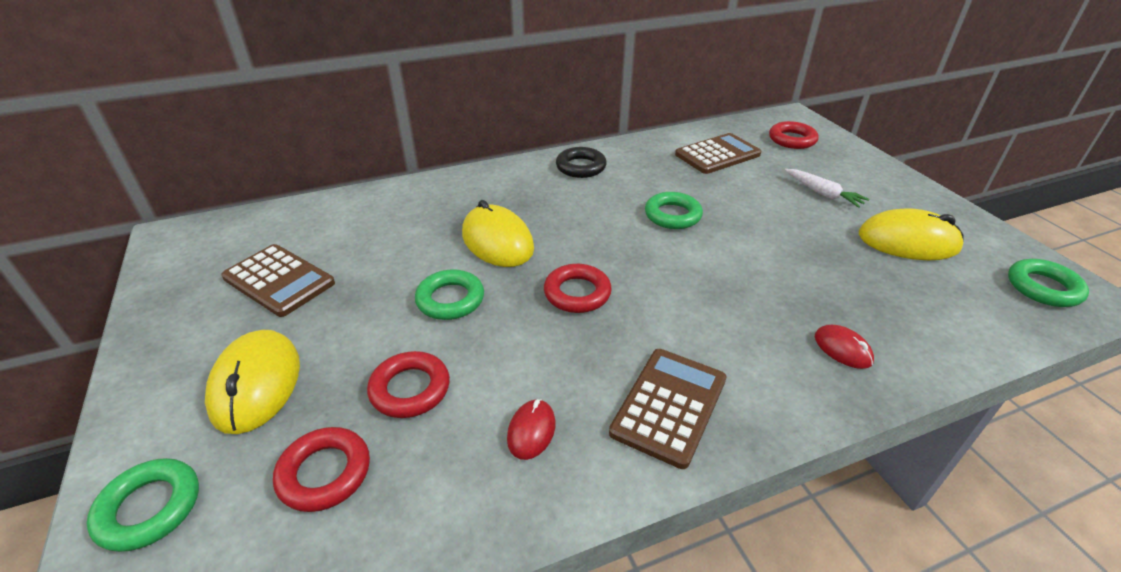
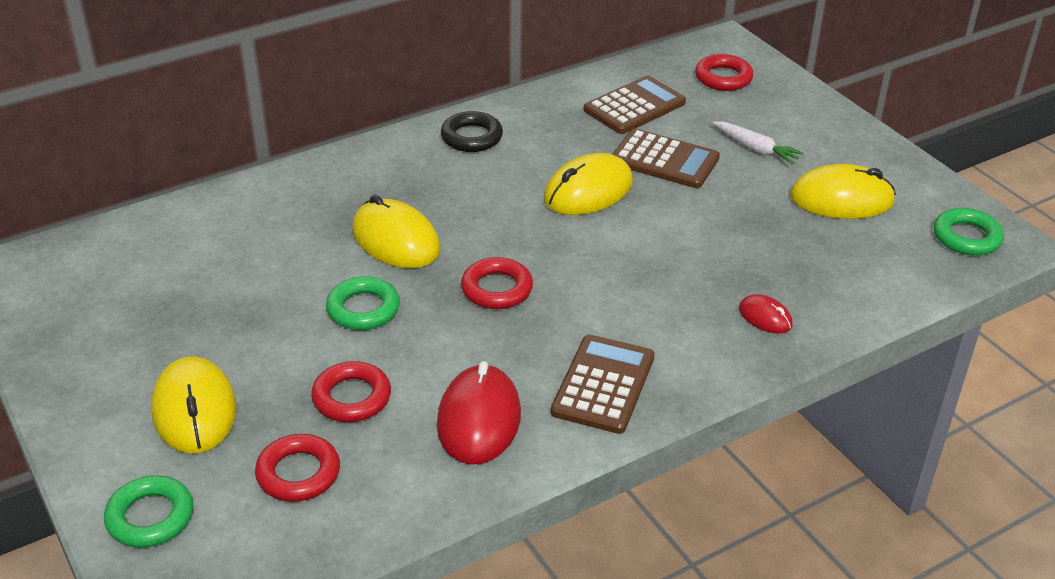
camera: 10 degrees left, 0 degrees up
brown calculator [221,244,335,317] -> brown calculator moved to [613,129,720,188]
red mouse [507,399,556,460] -> red mouse [437,361,521,465], size x1.94
green ring [645,192,703,229] -> yellow mouse [544,153,633,215]

